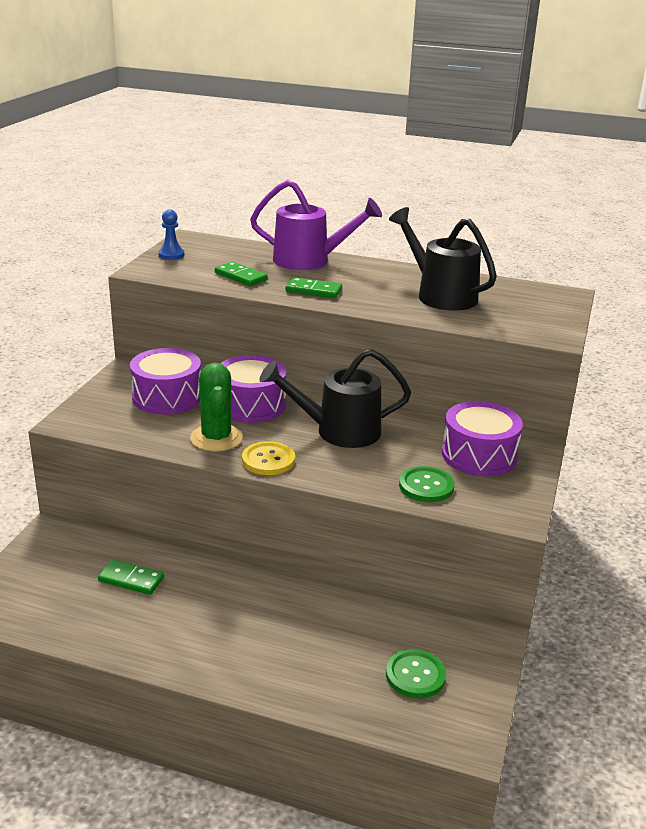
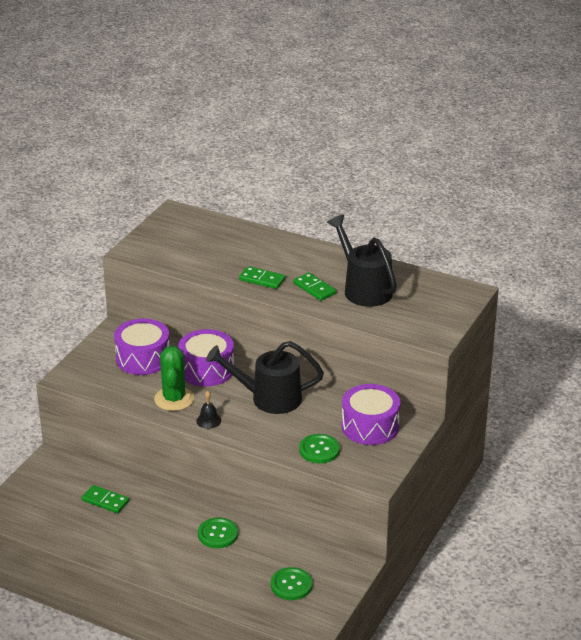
camera: 10 degrees right, 5 degrees up
blue pawn [158,209,184,260] -> none
green domino [215,262,268,286] -> green domino moved to [293,272,336,301]
yellow button [242,441,295,475] -> black bell [196,391,221,429]
purple watering can [250,180,382,270] -> none
none -> green button [198,517,238,548]

